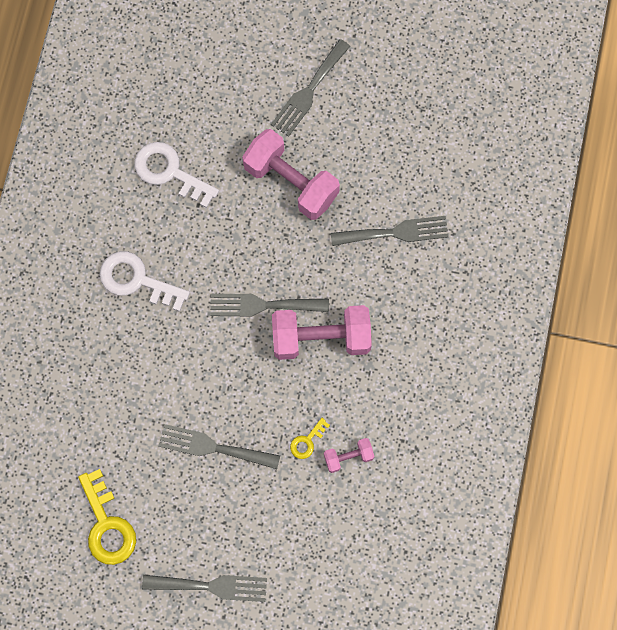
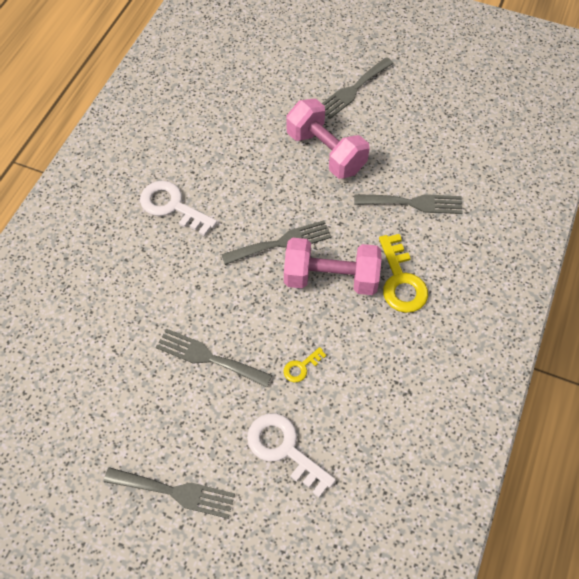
camera: 10 degrees right, 15 degrees down
yellow key [78,469,136,565] -> yellow key moved to [379,234,428,313]
white key [134,142,219,208] -> white key moved to [247,413,336,498]
grey fork [210,294,329,317] -> grey fork turned 150 degrees clockwise [221,220,332,265]
pink dumbbell [324,438,375,473] -> none

